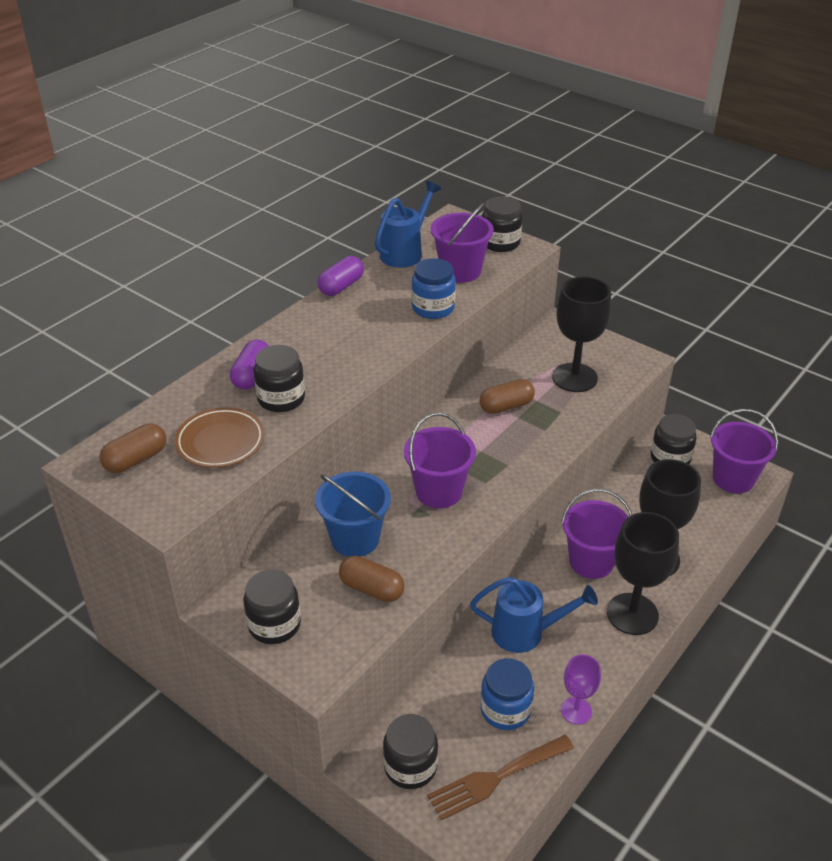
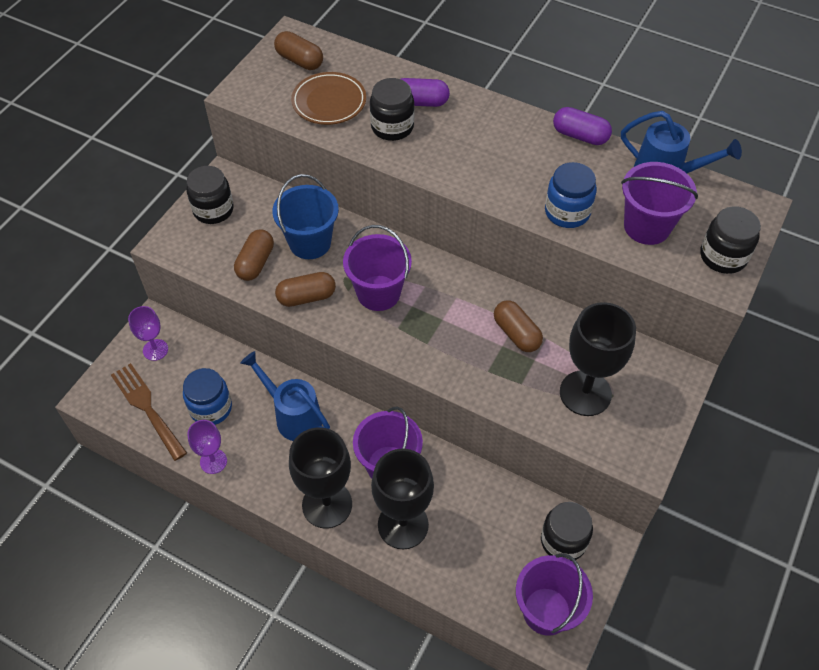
camera: 80 degrees right, 15 degrees up
black jar [383,714,438,789] -> purple goblet [128,306,168,361]
blue watering can [470,577,598,653] -> blue watering can turned 135 degrees clockwise [240,351,330,441]
none -> brown capsule [275,272,336,307]

